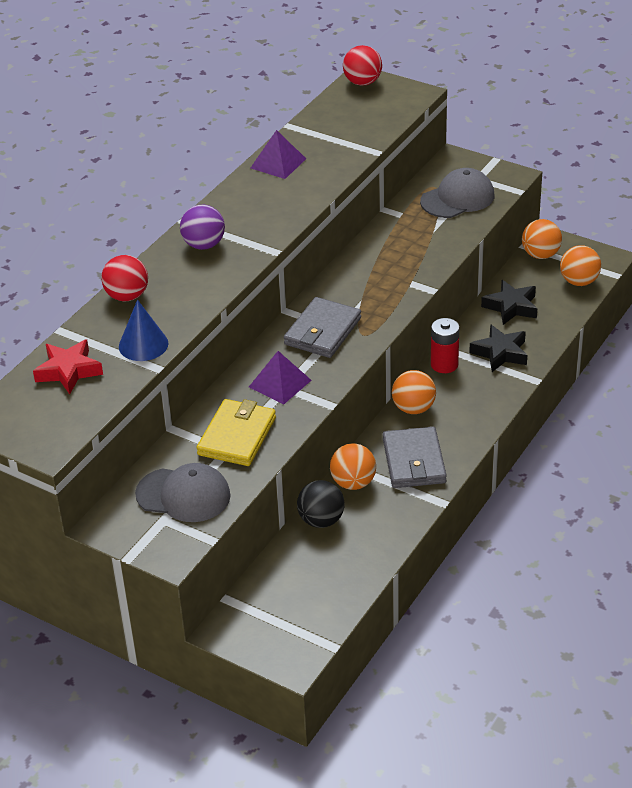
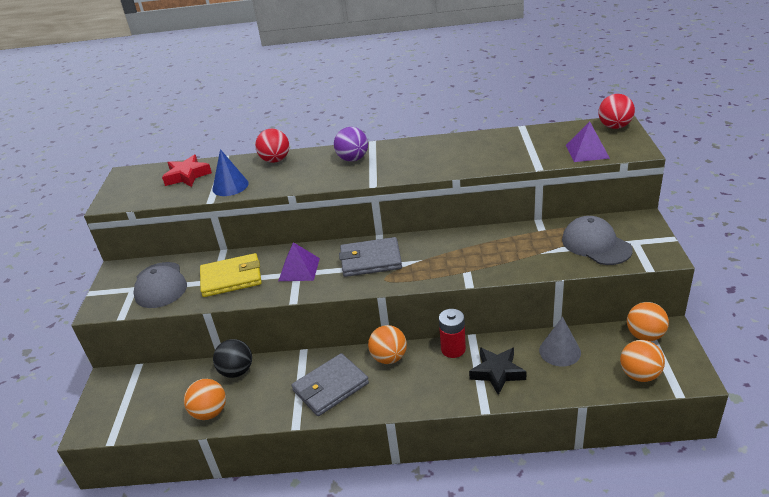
camera: 60 degrees right, 5 degrees down
purple pyramid [251,130,306,179] -> purple pyramid moved to [566,122,610,162]
orange ball [330,443,376,490] -> orange ball moved to [184,379,226,420]
grey cap [420,168,494,218] -> grey cap turned 150 degrees counterclockwise [562,216,633,265]
black star [481,280,537,325] -> grey cone [539,317,581,367]

